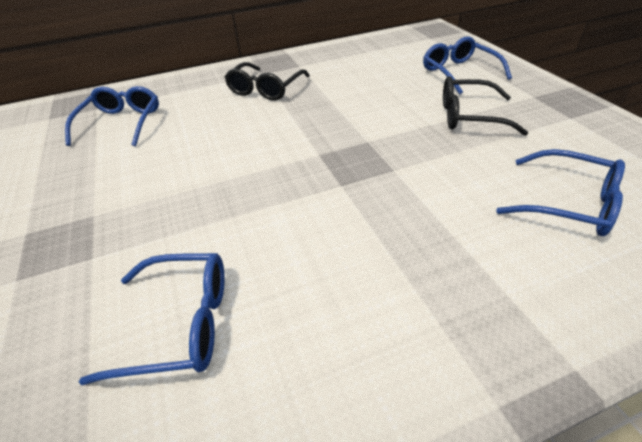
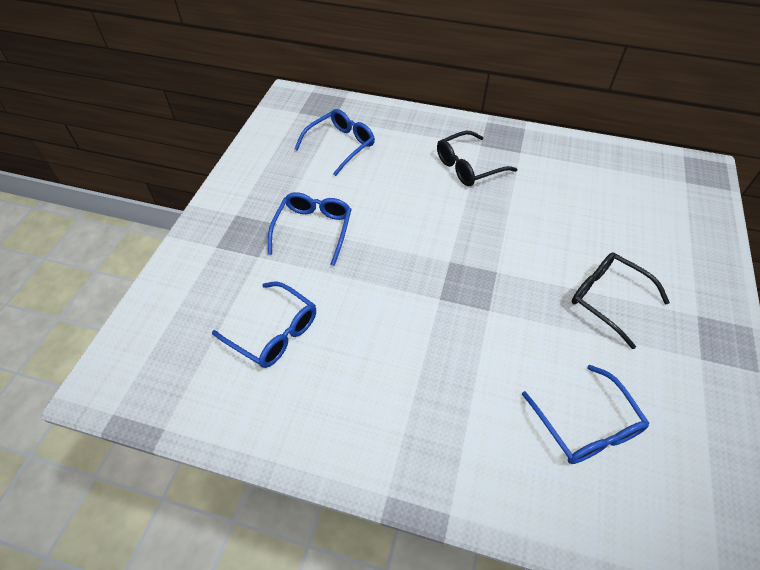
camera: 35 degrees right, 10 degrees up
blue glasses [423,37,512,95] -> blue glasses moved to [268,192,352,266]

